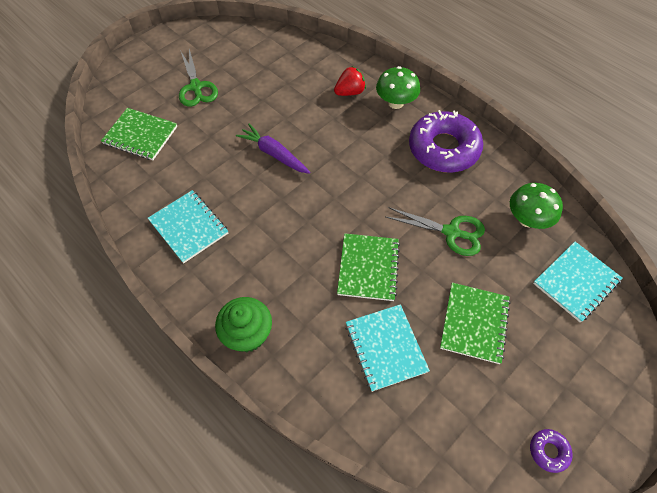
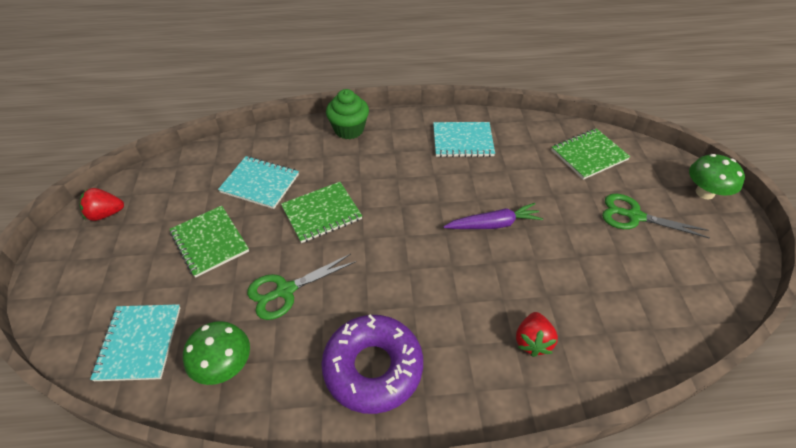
camera: 130 degrees right, 10 degrees down
green notebook [337,233,400,301] -> green notebook turned 75 degrees counterclockwise [281,182,362,243]
green mushroom [376,66,420,109] -> green mushroom moved to [689,154,745,200]
purple donut [530,429,573,473] -> red strawberry [79,188,124,221]

